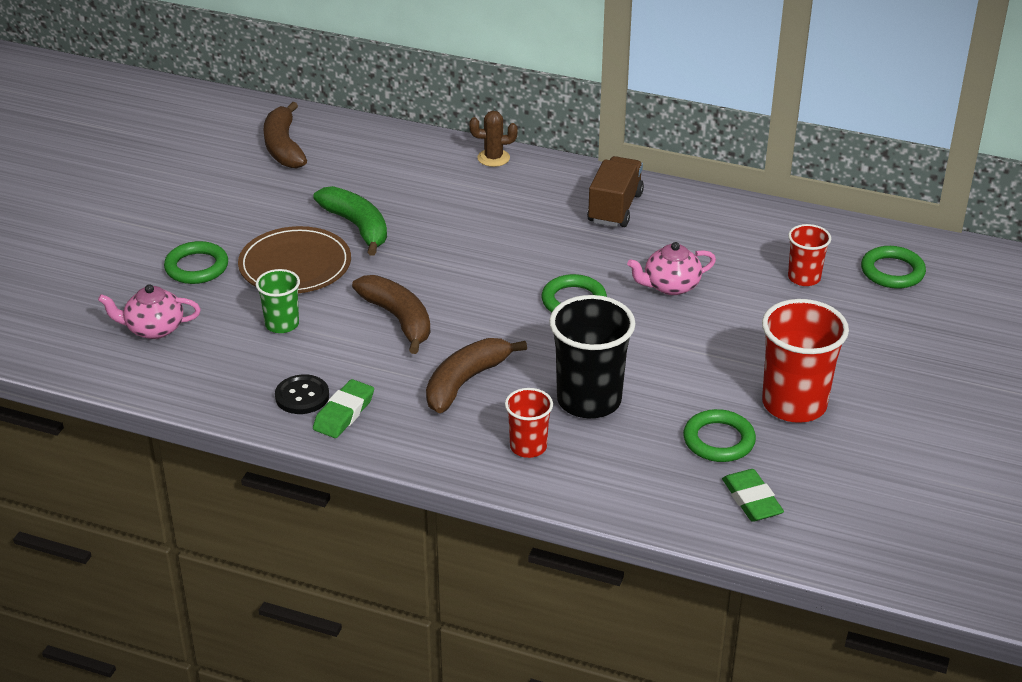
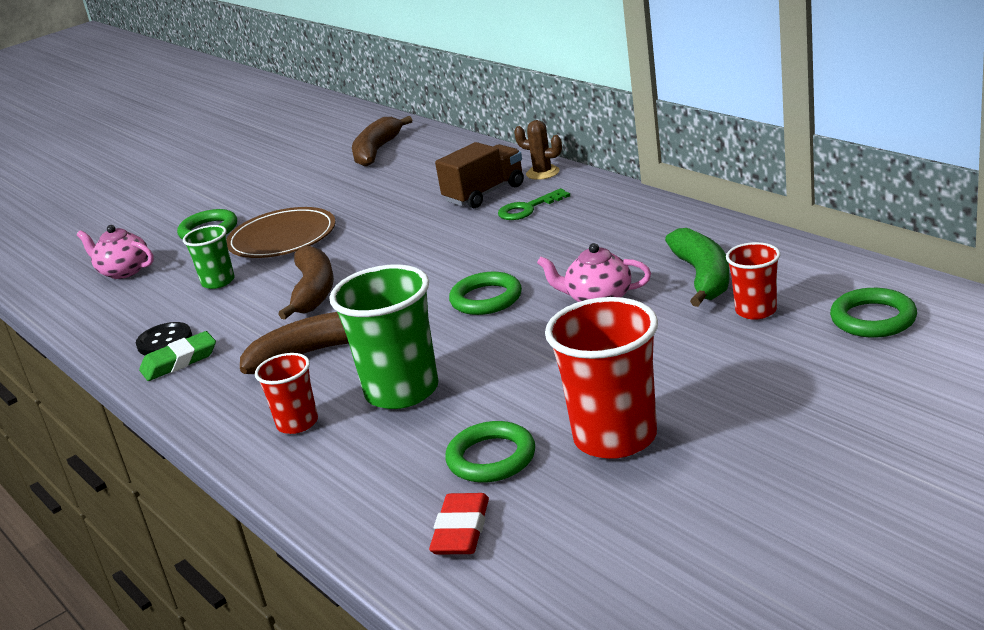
camera: 35 degrees right, 10 degrees down
green banana [313,186,387,256] -> green banana moved to [665,228,730,307]
black cup [549,295,635,418] -> green cup [329,264,439,409]
brown truck [587,156,644,227] -> brown truck moved to [435,142,524,208]
green eraser [722,469,784,522] -> red eraser [429,493,489,554]
none -> green key [498,188,570,220]

